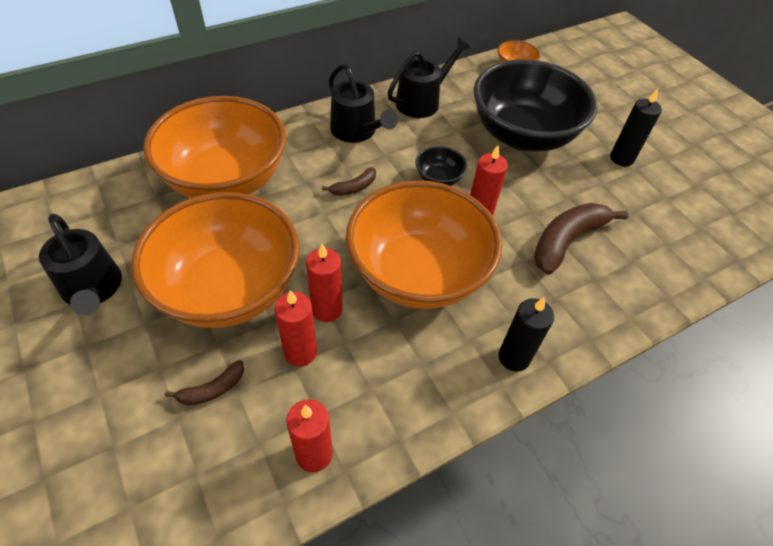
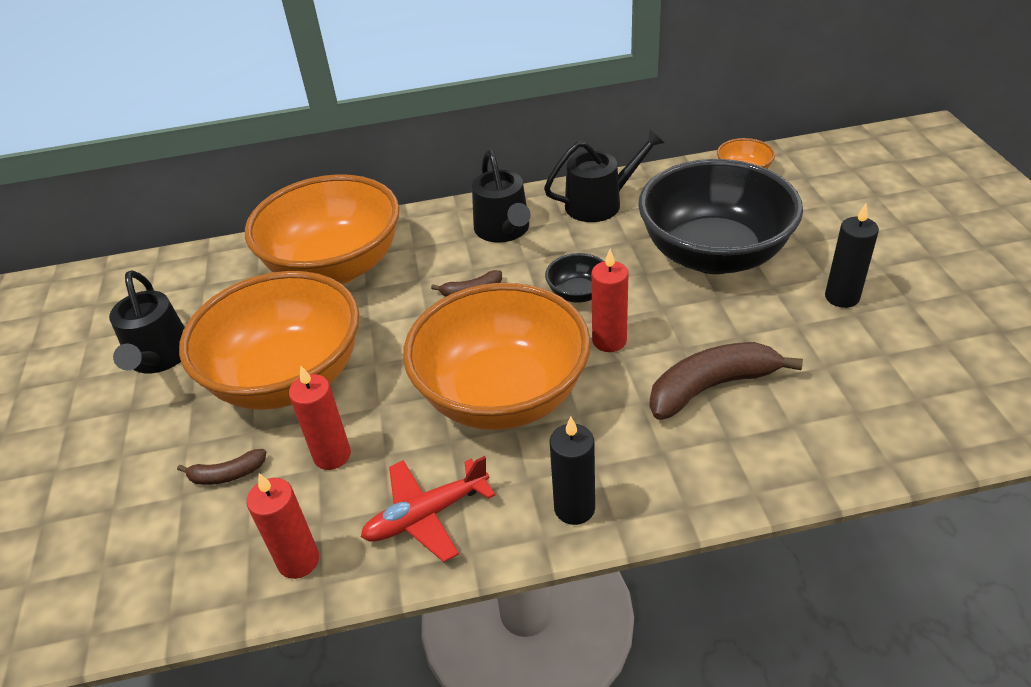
camera: 25 degrees right, 10 degrees down
red candle [306,244,343,322] -> none
none -> red plane [361,456,495,562]

